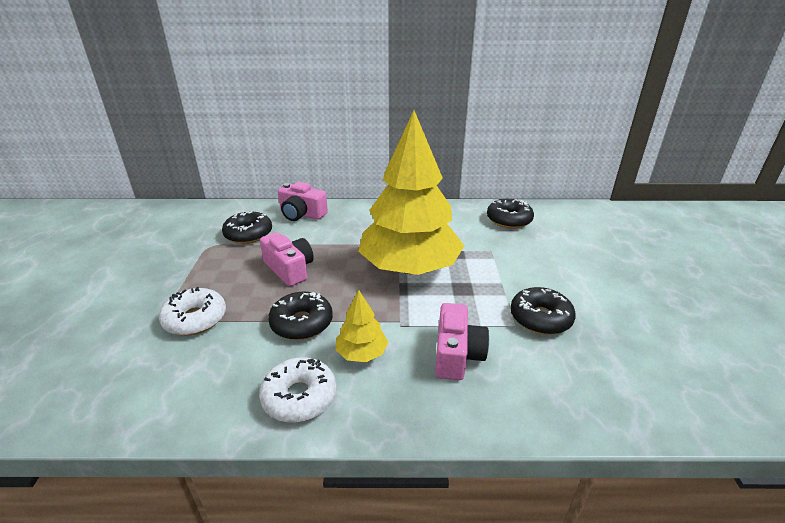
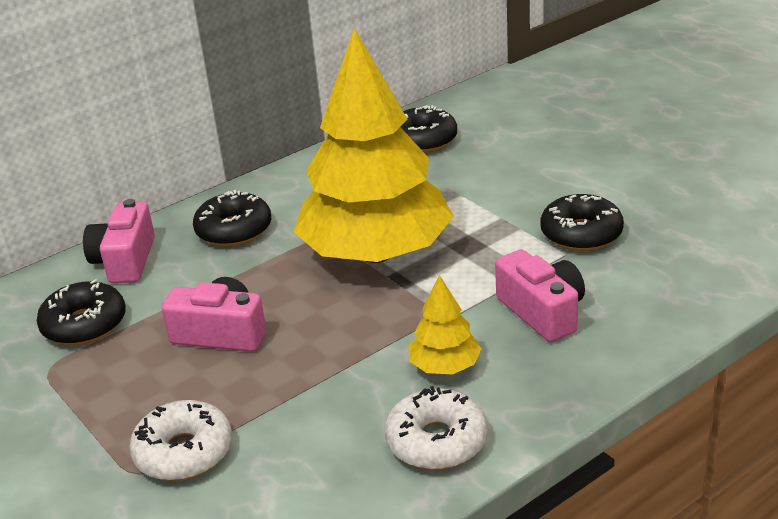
camera: 35 degrees left, 0 degrees up
black donut [268,292,333,340] -> black donut moved to [193,190,271,246]
pink camera [278,182,328,221] -> pink camera turned 105 degrees clockwise [83,199,155,283]

